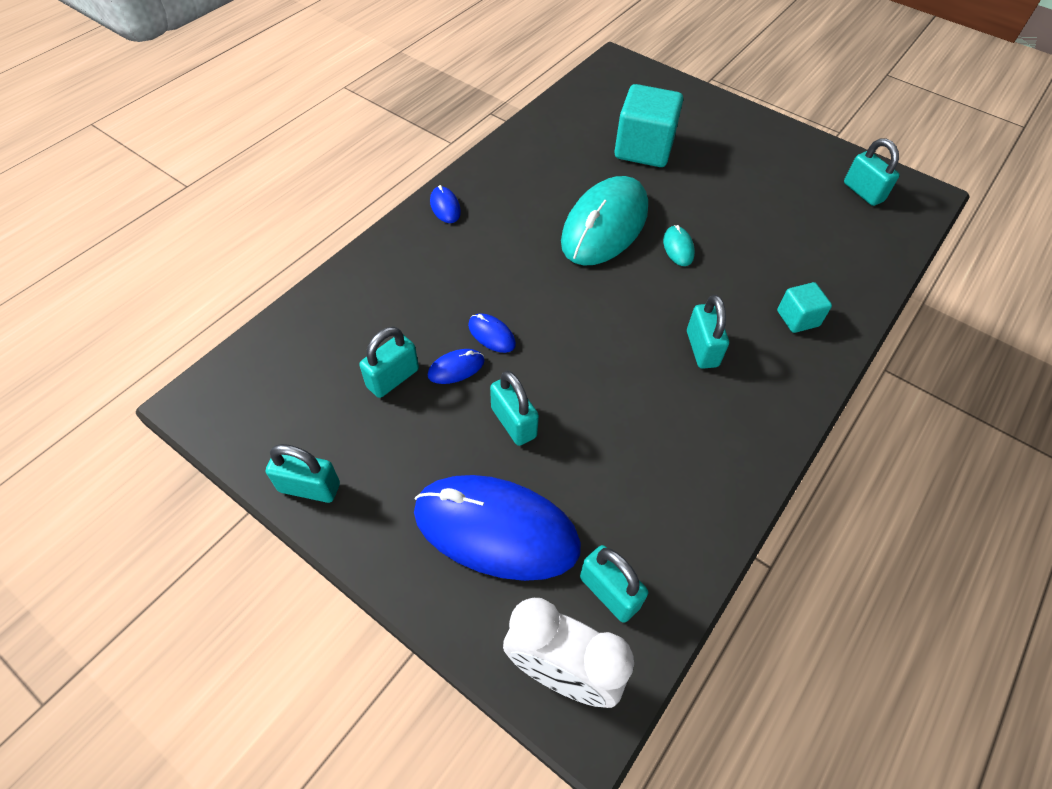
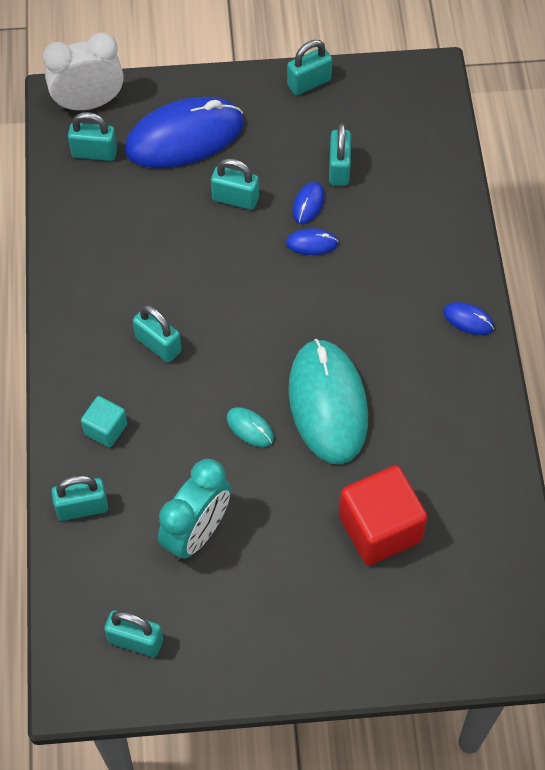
camera: 140 degrees right, 5 degrees up
turquoise cube [614,84,683,167] -> red cube [339,465,428,565]
none -> turquoise padlock [51,475,108,521]
none -> turquoise clock [158,459,231,560]

